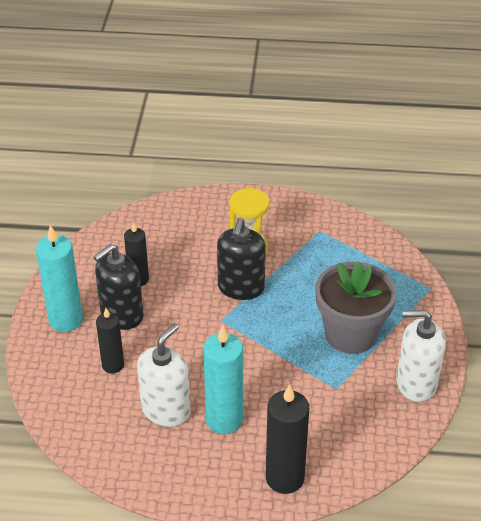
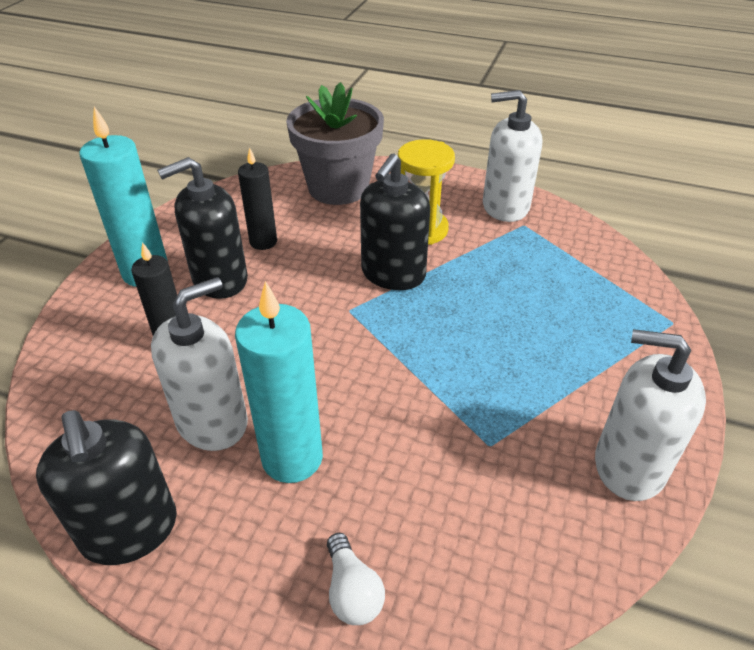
camera: 15 degrees right, 0 degrees up
black candle [266,384,309,494] -> white light bulb [327,533,385,625]
grey flower pot [315,261,397,354] -> grey flower pot moved to [286,82,384,205]
none -> black soap dispenser [36,410,177,565]
none -> white soap dispenser [483,90,542,222]

